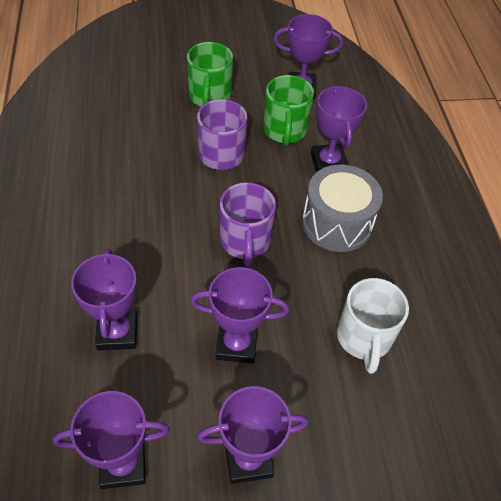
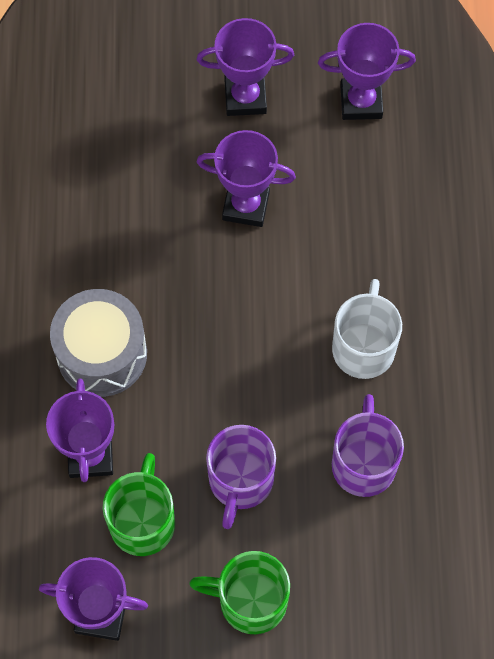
camera: 170 degrees left, 15 degrees up
purple trophy [71,249,137,351] -> none
green mug [187,42,233,107] -> green mug turned 90 degrees counterclockwise [189,551,290,634]
purple mug [220,182,276,267] -> purple mug moved to [332,394,404,497]
white mug [337,278,409,374] -> white mug moved to [332,279,402,379]

